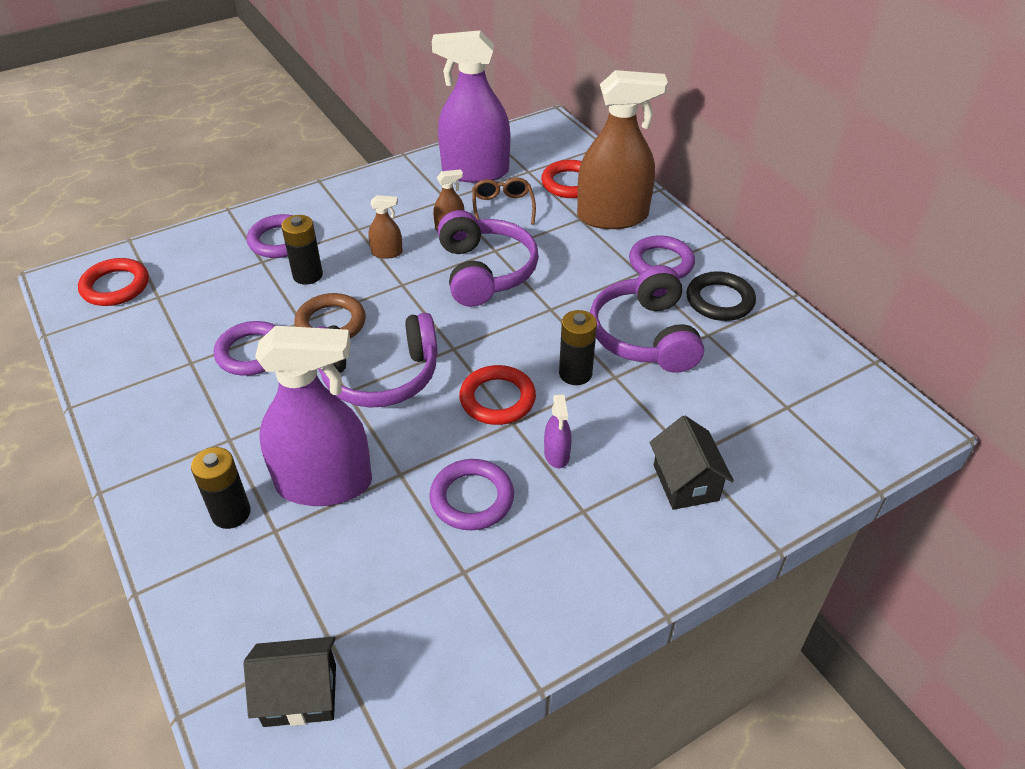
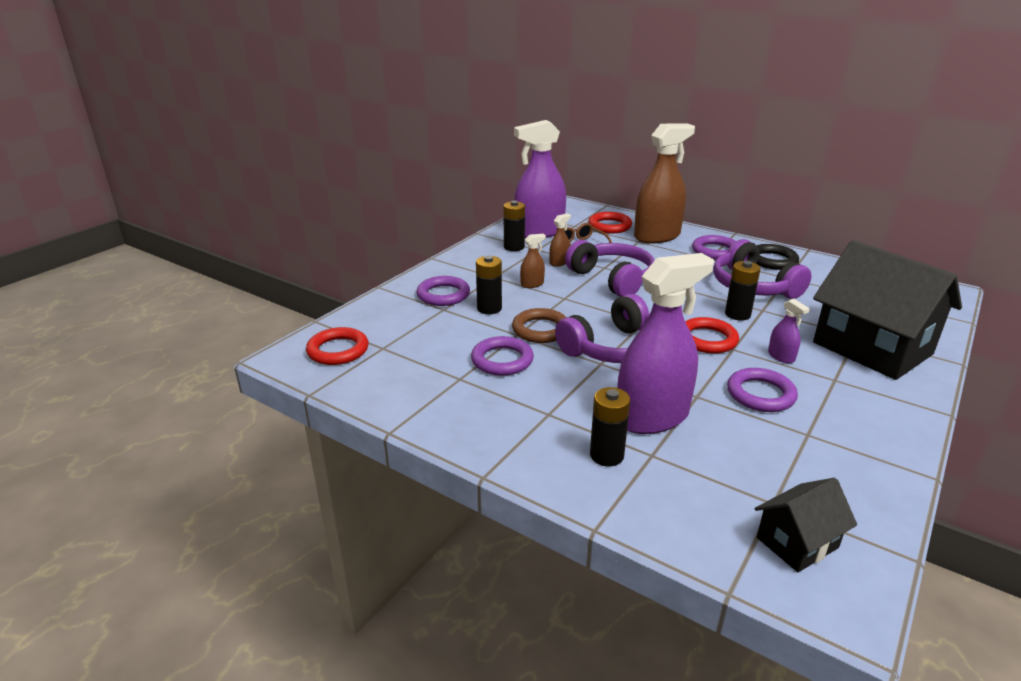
camera: 25 degrees left, 15 degrees down
black house [650,416,734,510] -> black house [813,240,962,380], size x2.07
none -> black battery [504,201,525,251]

